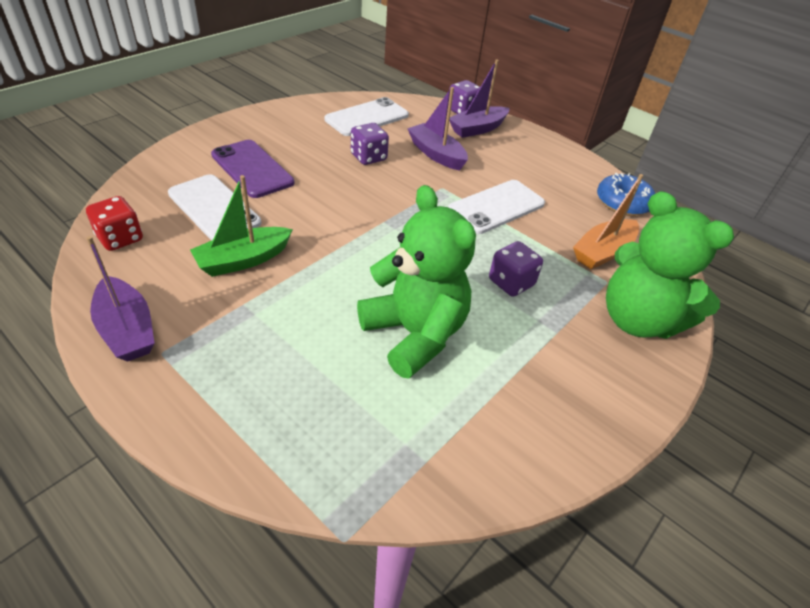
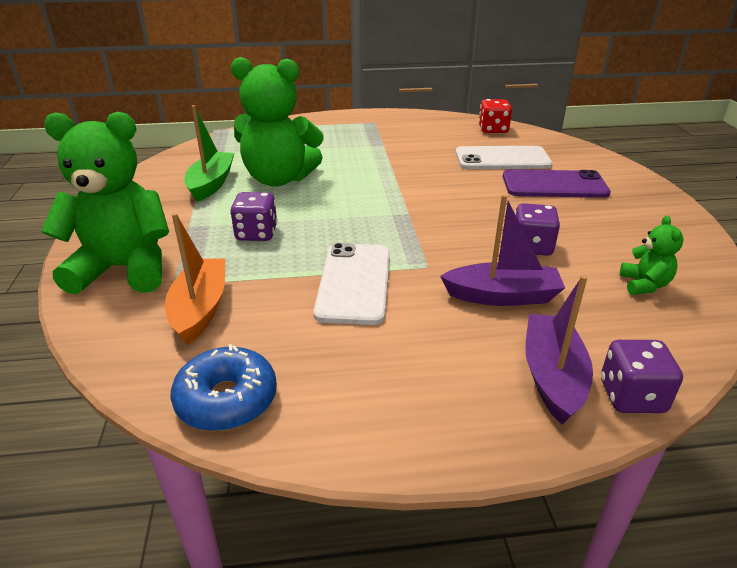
camera: 135 degrees right, 10 degrees down
purple boat [86,236,155,362] -> none
green boat [190,175,293,277] -> green boat moved to [184,105,234,202]
white phone [325,97,409,136] -> green teddy bear [620,215,683,295]

